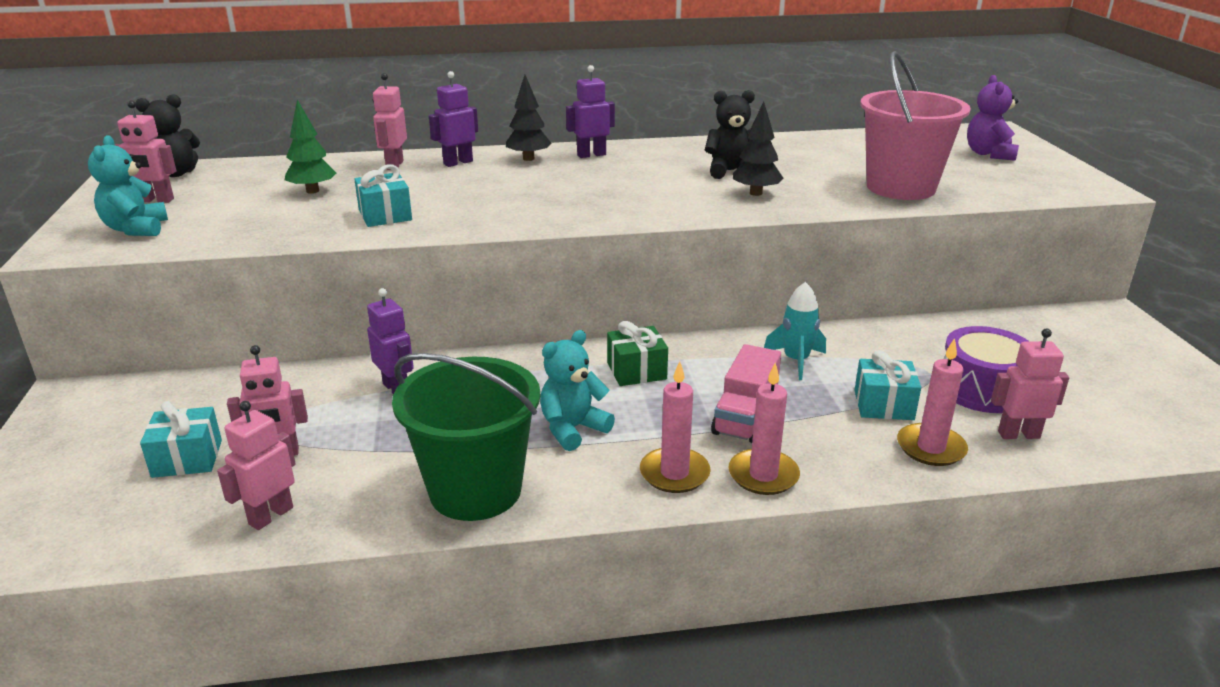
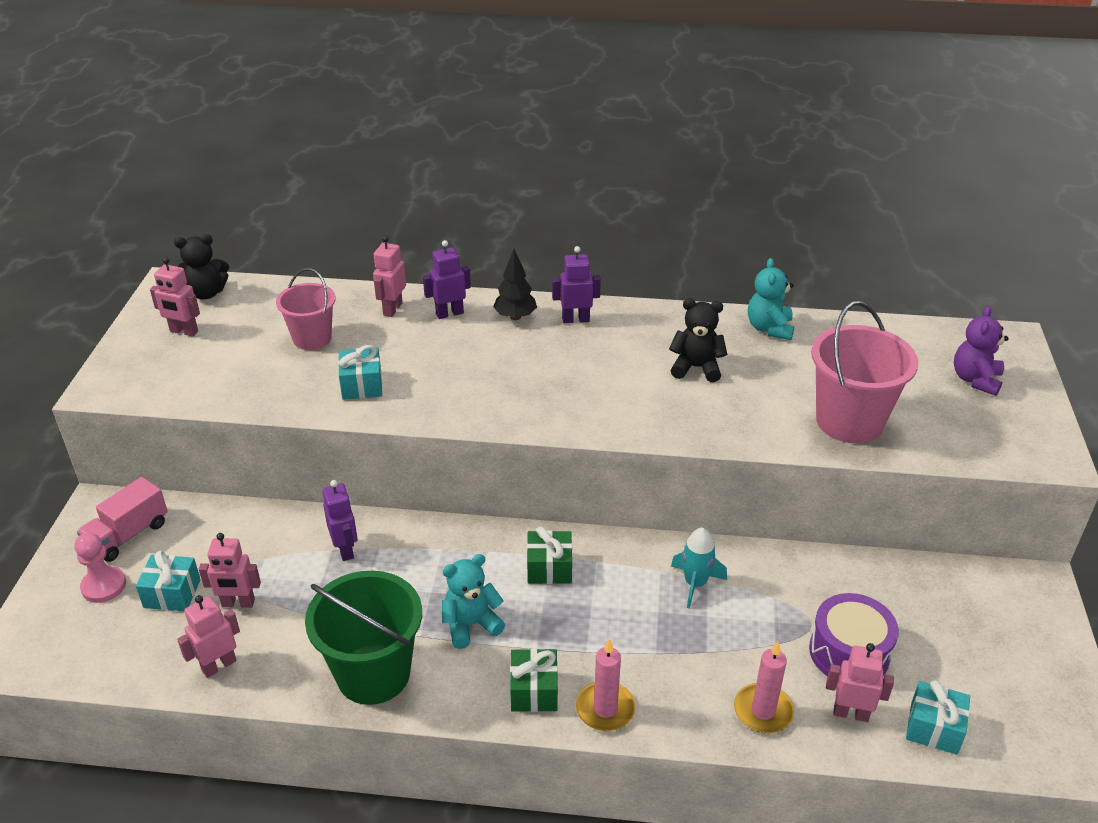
camera: 15 degrees right, 10 degrees up
turquoise teddy bear [88,135,168,236] -> turquoise teddy bear moved to [748,258,794,340]
green tree [285,100,336,194] -> pink bucket [276,268,336,350]
pink candle [640,361,711,493] -> green gift [510,649,558,712]
pink truck [711,344,781,443] -> pink truck moved to [77,477,168,562]
black tree [733,101,783,196] -> none
turquoise gift [854,350,921,420] -> turquoise gift moved to [906,680,970,755]
none -> pink pawn [75,532,126,603]

